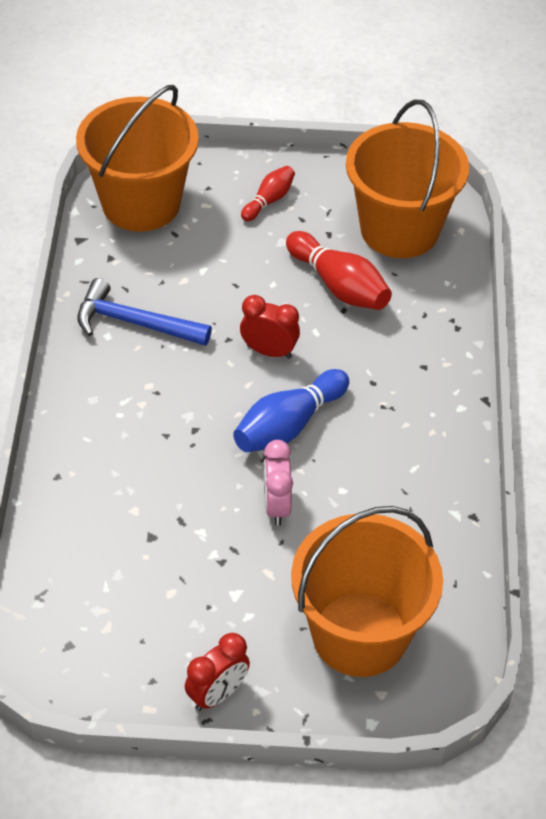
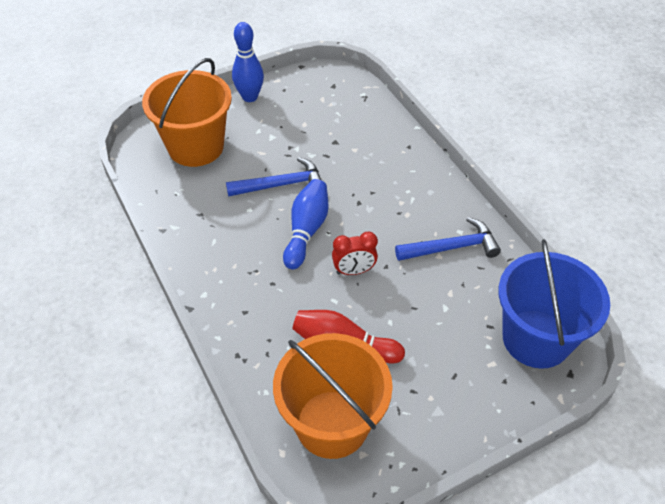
camera: 150 degrees right, 0 degrees up
orange bucket [76,85,199,232] -> blue bucket [498,239,610,369]
red clock [185,633,250,711] -> blue bowling pin [232,22,264,102]
red bowling pin [241,166,295,221] -> none
pink clock [264,440,293,526] -> blue hammer [226,157,321,197]

